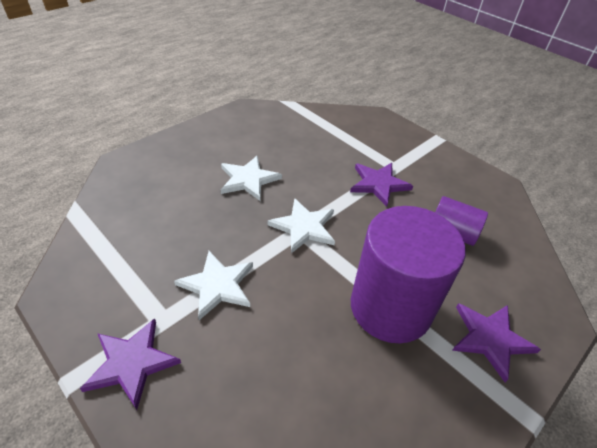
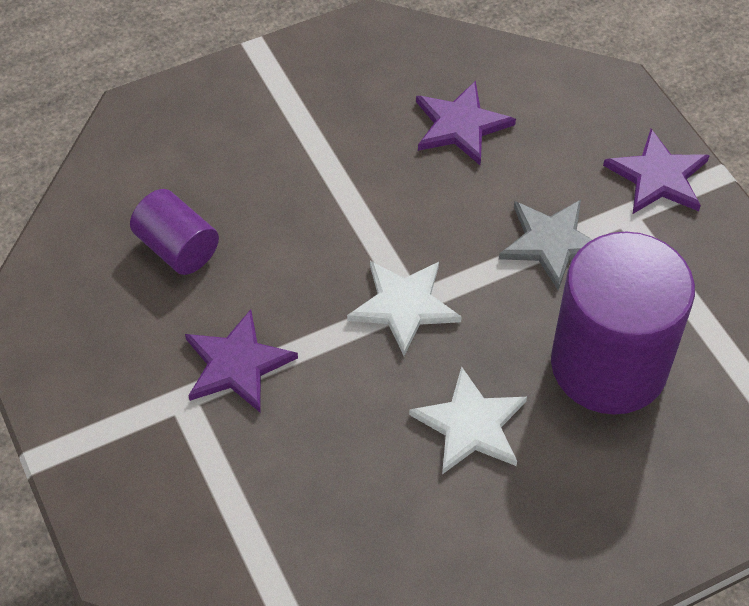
camera: 160 degrees left, 10 degrees up
white star [174,251,253,320] -> grey star [499,200,592,290]
purple cylinder [351,206,466,343] -> purple cylinder moved to [551,232,695,414]
purple star [452,303,541,382] -> purple star moved to [416,81,516,165]

